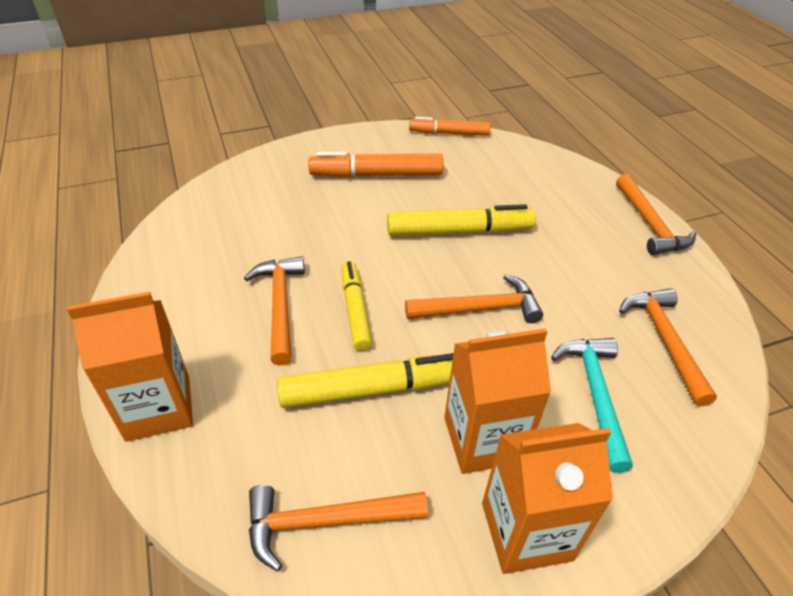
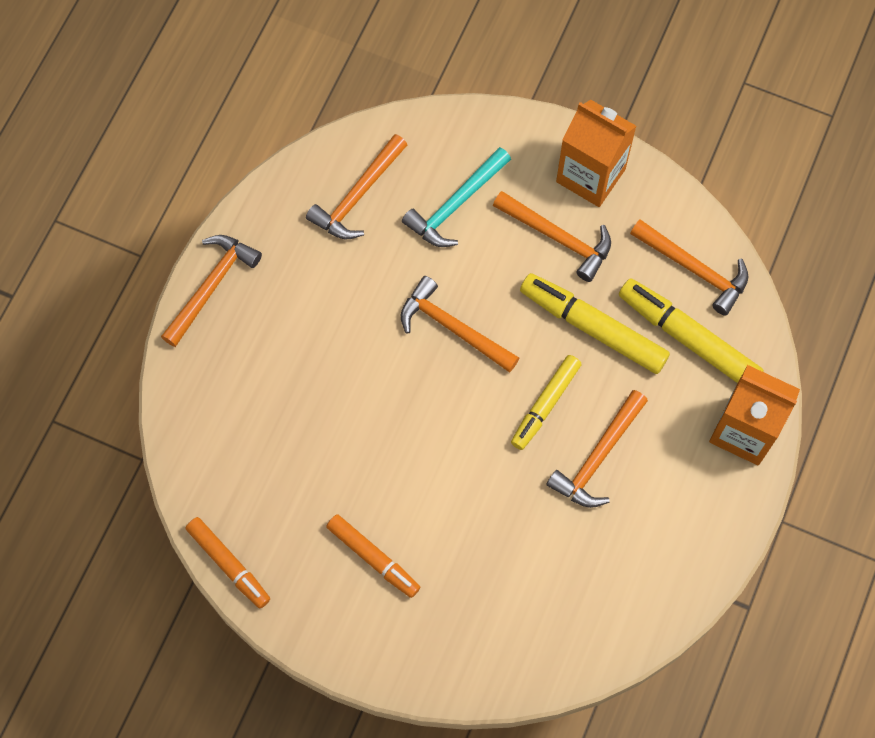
camera: 135 degrees left, 25 degrees up
orange marker [308,152,443,177] -> orange marker [326,514,420,598], size x0.66
yellow marker [387,204,536,236] -> yellow marker moved to [619,278,764,383]
orange carton [444,328,551,474] -> orange hammer [493,191,611,282]

